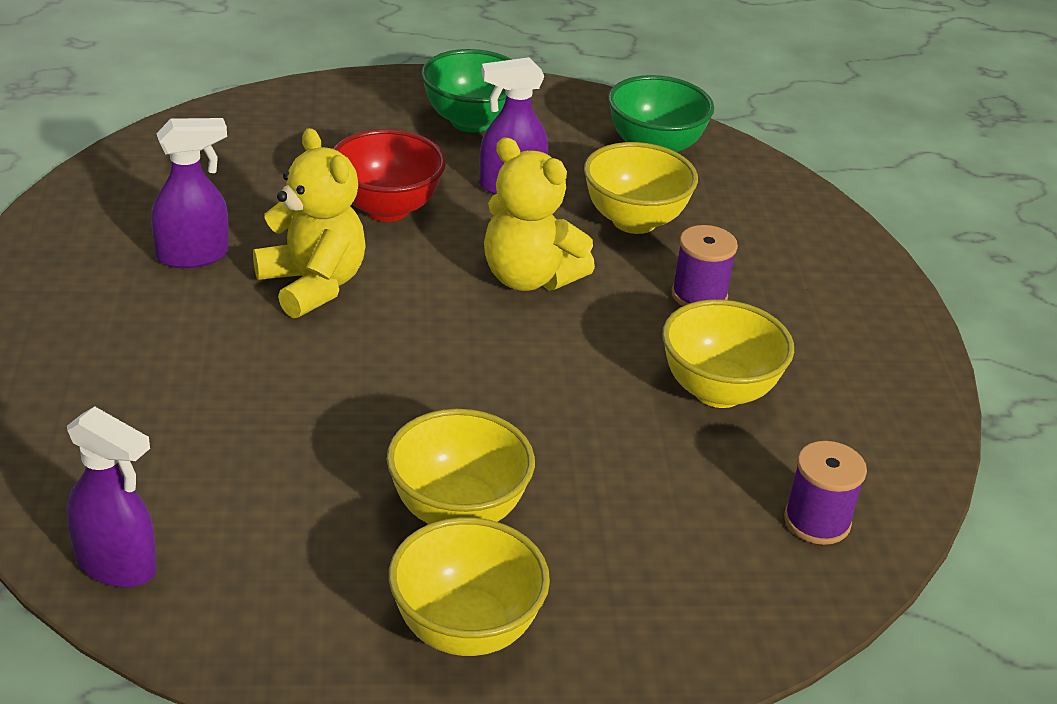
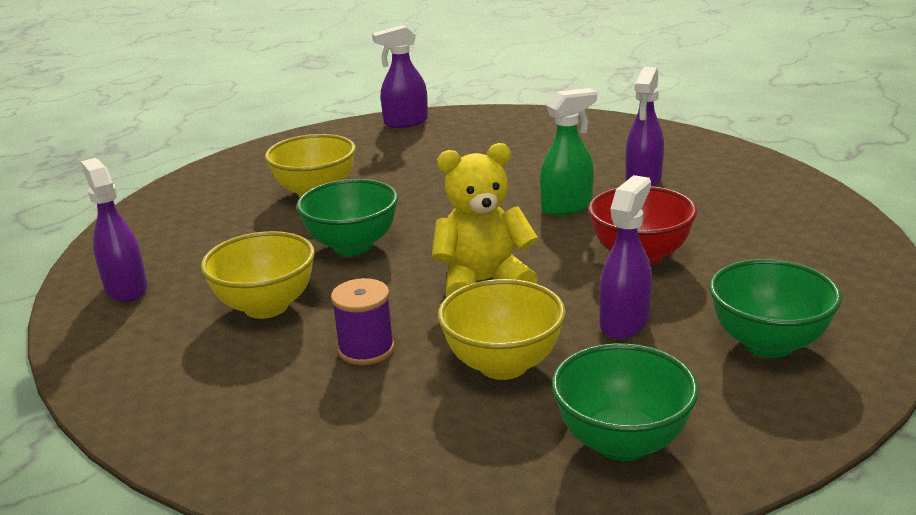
camera: 135 degrees right, 10 degrees down
yellow teddy bear [253,128,366,318] -> green spray bottle [540,88,597,216]
yellow bowl [389,517,550,656] -> none
purple spool [784,441,867,545] -> purple spray bottle [81,158,148,302]
none -> green bowl [296,179,398,256]

